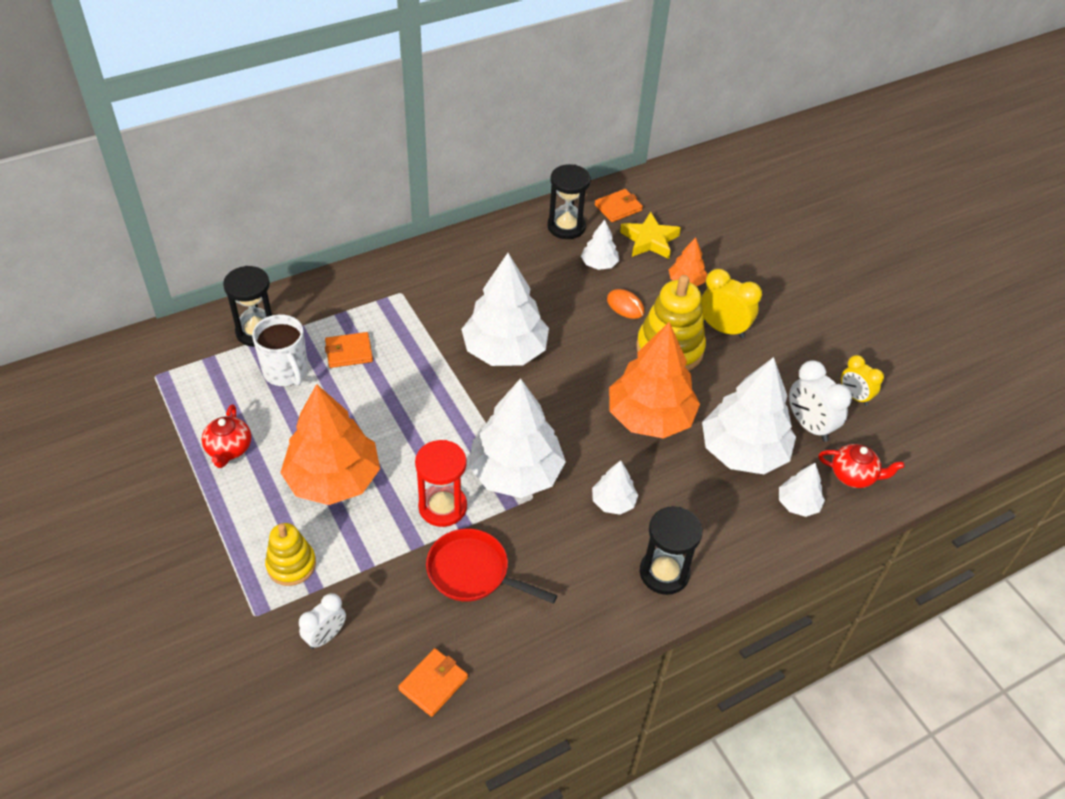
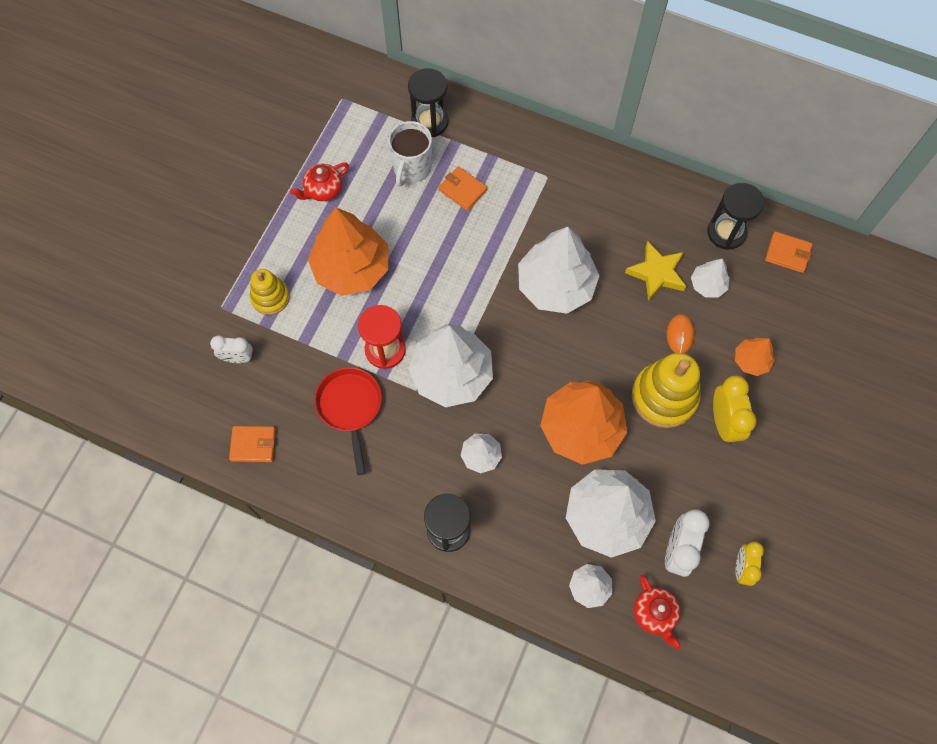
camera: 55 degrees right, 20 degrees up
yellow star [620,212,681,259] -> yellow star moved to [625,241,686,301]

